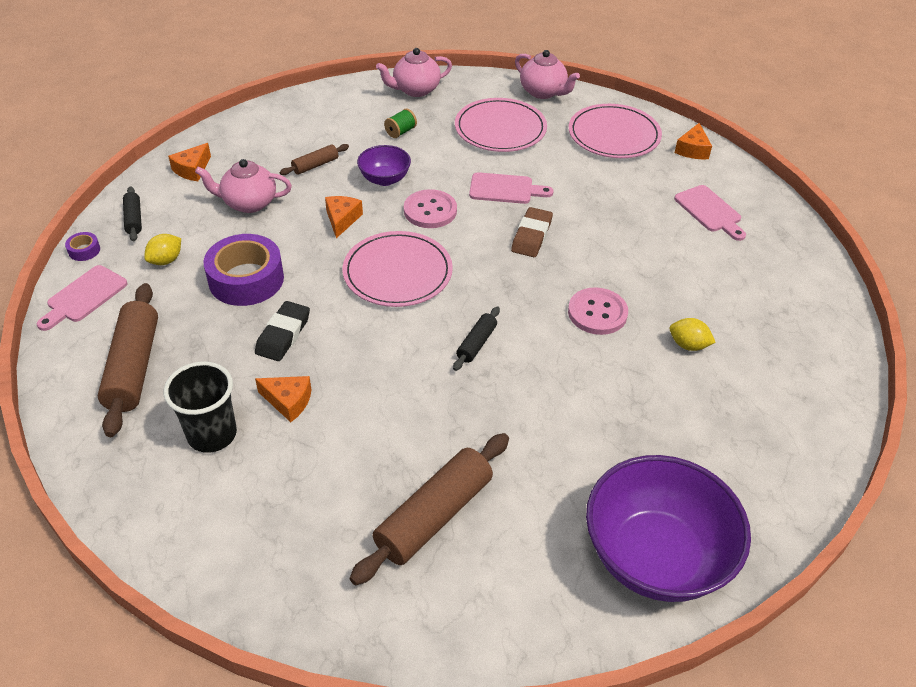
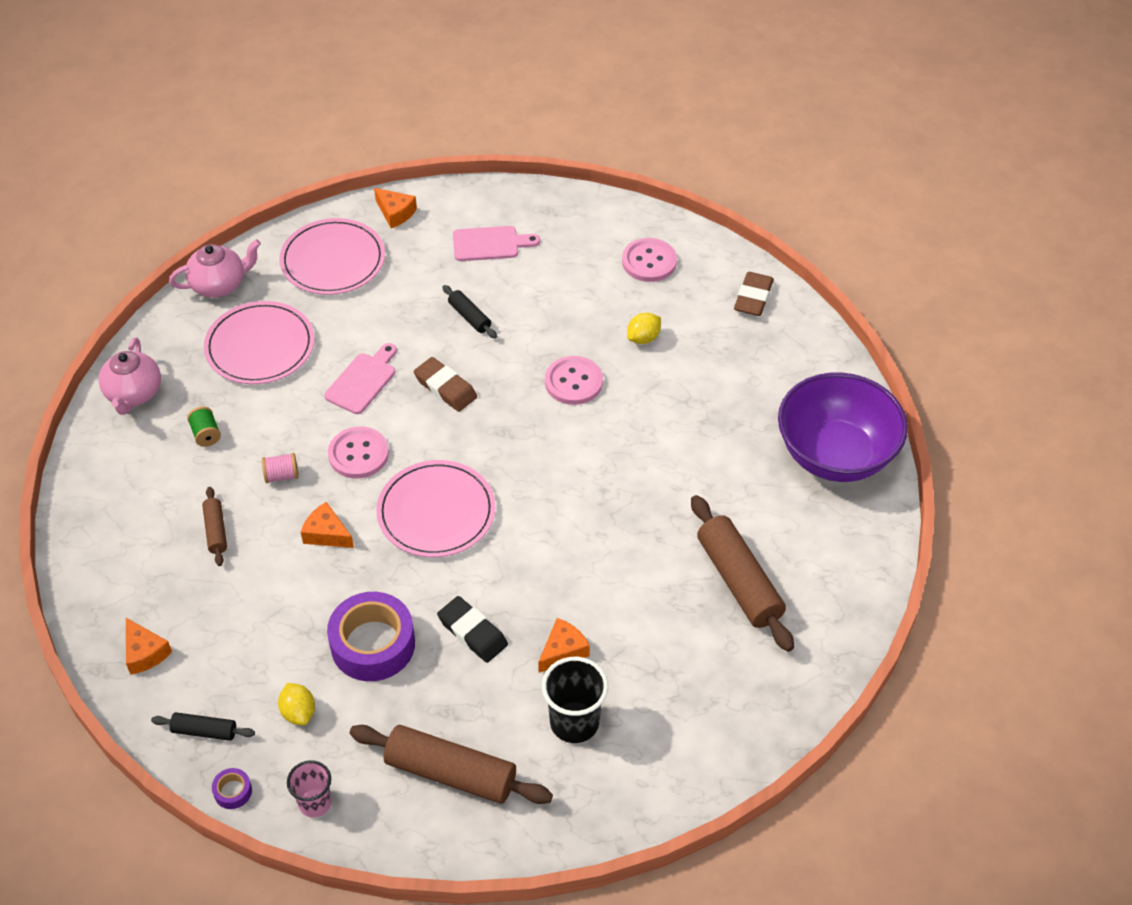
camera: 65 degrees left, 5 degrees up
pink cutting board [37,265,128,331] -> pink cup [287,760,332,818]
pink teapot [195,159,292,213] -> none
purple bowl [357,145,411,186] -> pink spool [262,453,298,483]
black rolling pin [453,306,500,371] -> black rolling pin moved to [442,285,497,338]
none -> pink button [622,238,677,282]
none -> brown eraser [734,272,774,316]

